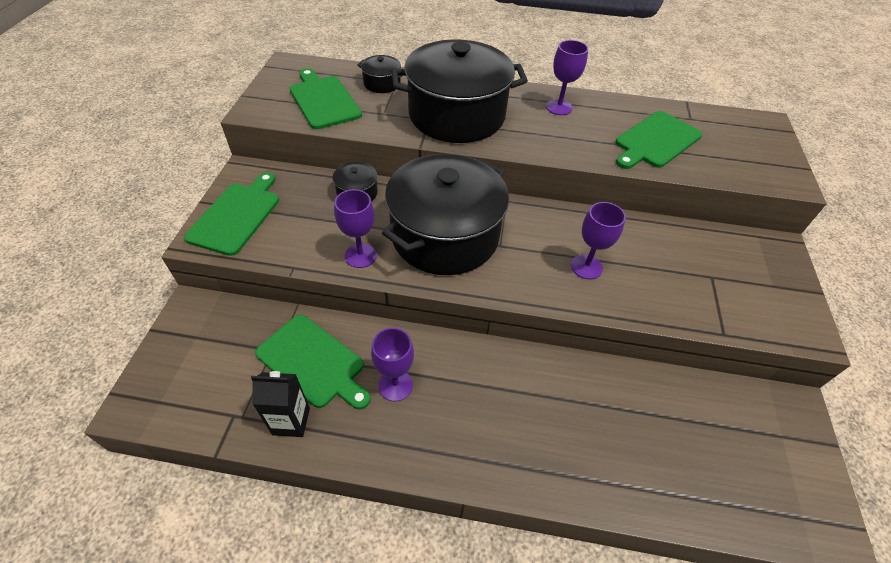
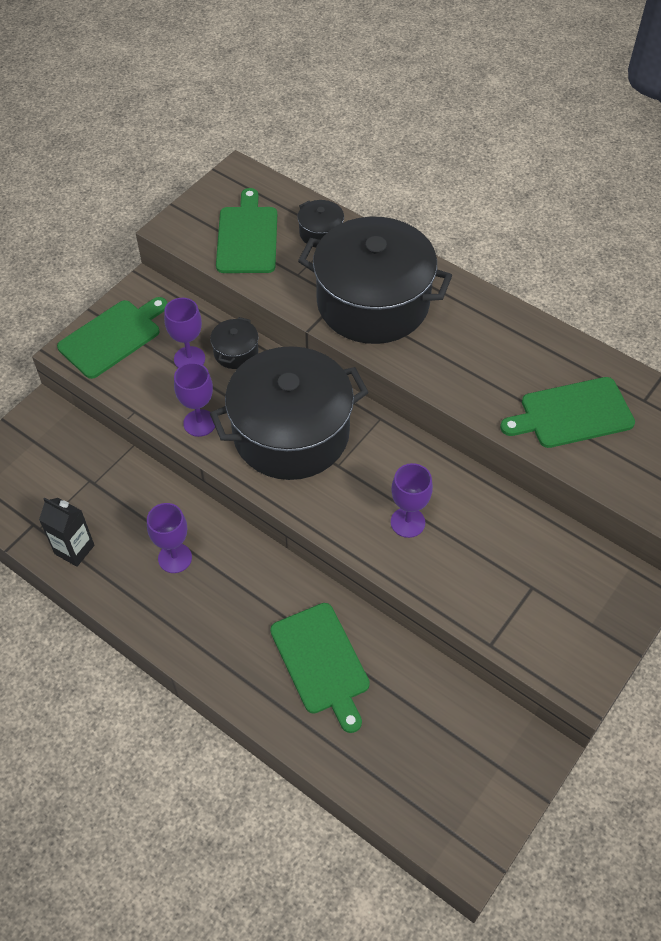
camera: 30 degrees right, 5 degrees up
green cutting board [255,314,371,410] -> green cutting board moved to [270,603,370,733]
purple goblet [546,40,588,115] -> purple goblet moved to [164,298,205,368]

